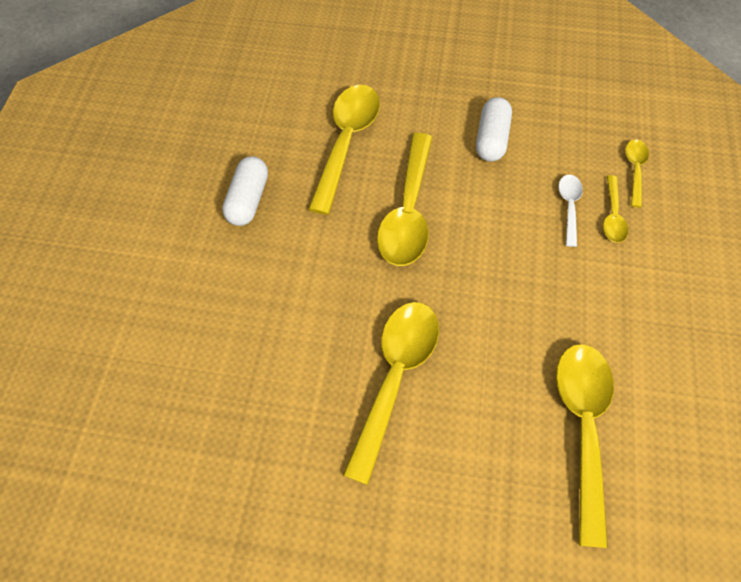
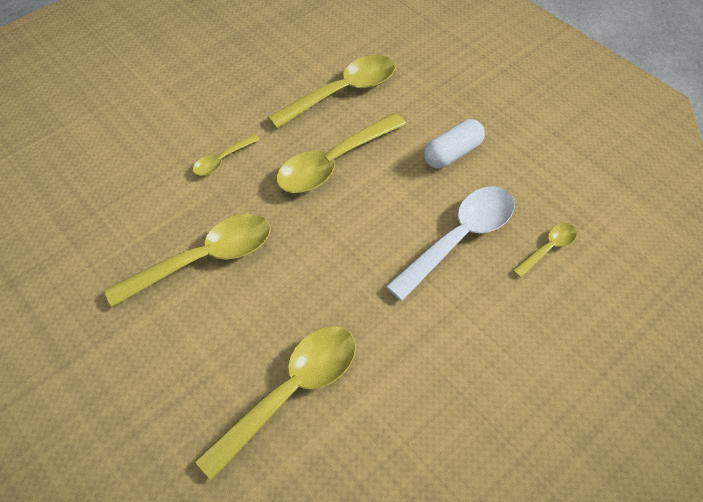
camera: 40 degrees right, 5 degrees down
white capsule [222,156,268,226] -> none
white spoon [558,175,583,247] -> white spoon [386,186,515,301], size x2.01
yellow spoon [603,175,628,243] -> yellow spoon moved to [193,134,260,176]

